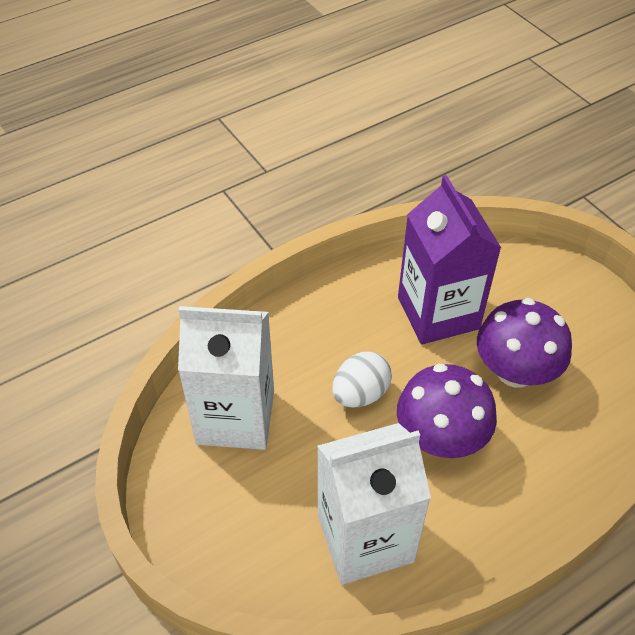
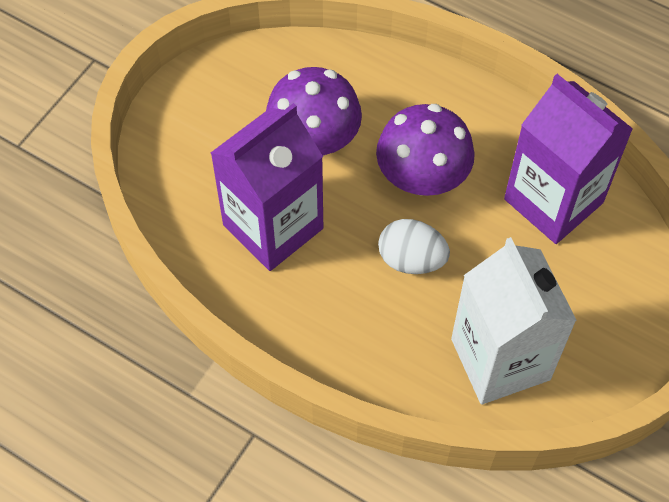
camera: 115 degrees left, 10 degrees up
white carton [317,423,431,585] -> purple carton [504,74,633,244]

